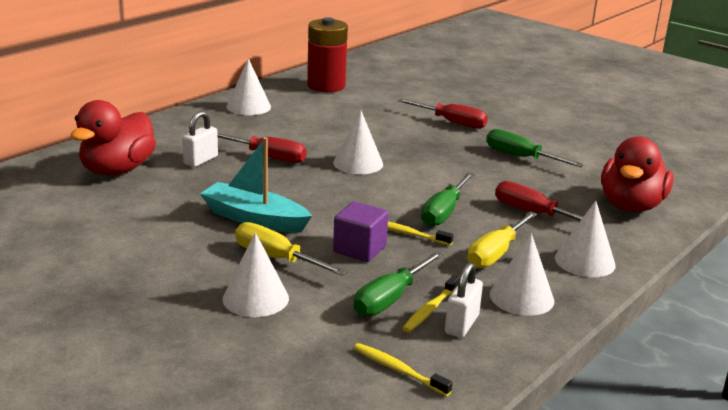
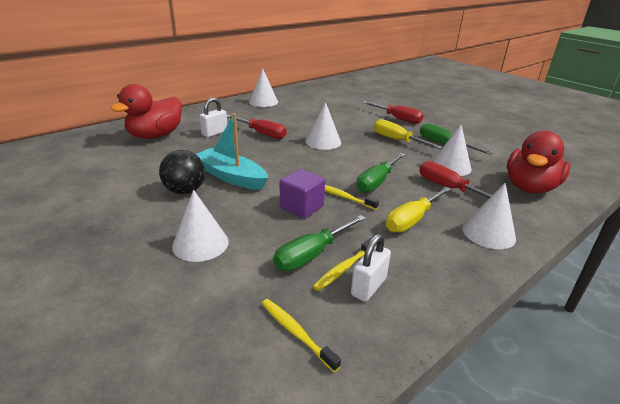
camera: 10 degrees right, 5 degrees up
yellow screwdriver [235,222,347,276] -> yellow screwdriver moved to [374,119,443,149]
red battery [307,17,348,92] -> none
white cone [490,233,554,316] -> white cone moved to [432,125,472,176]
none -> black ball [159,150,205,194]

